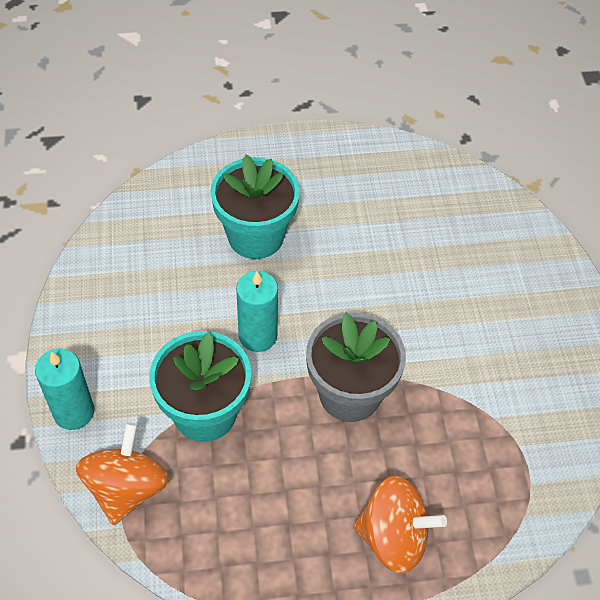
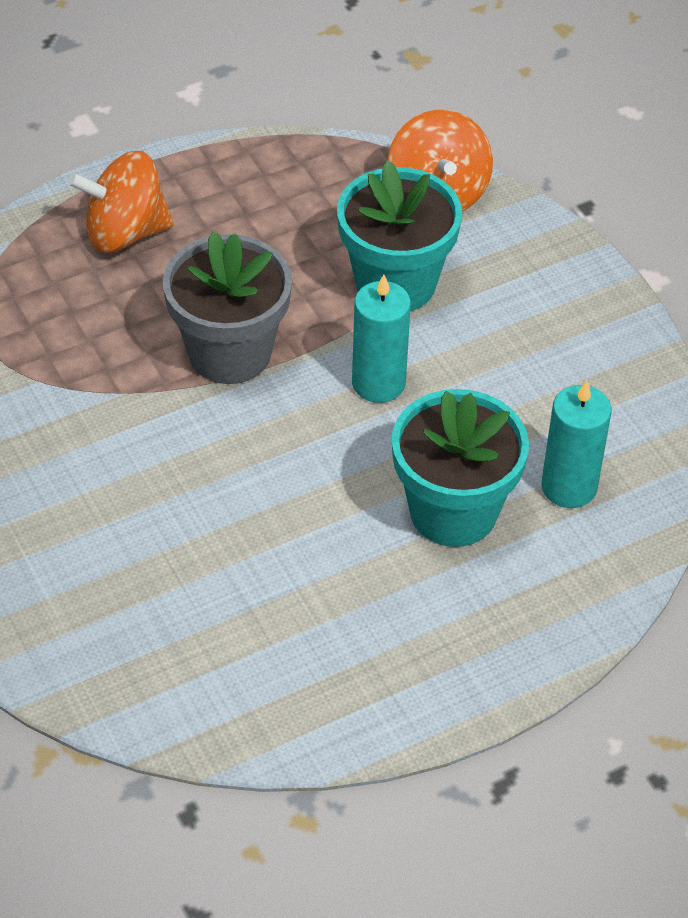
camera: 160 degrees right, 5 degrees down
turquoise candle [35,349,94,430] -> turquoise candle moved to [541,380,612,508]

